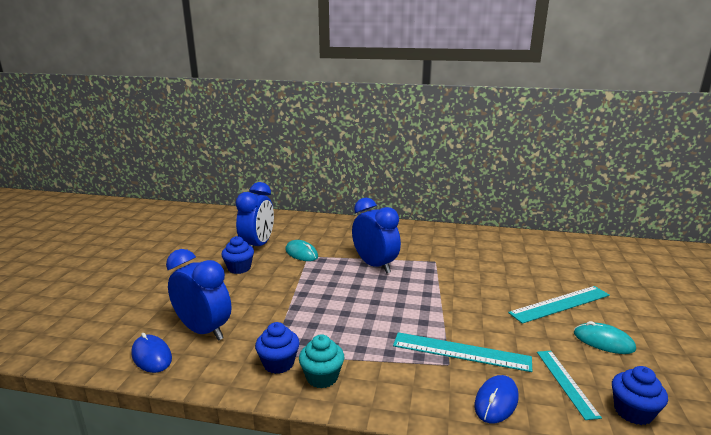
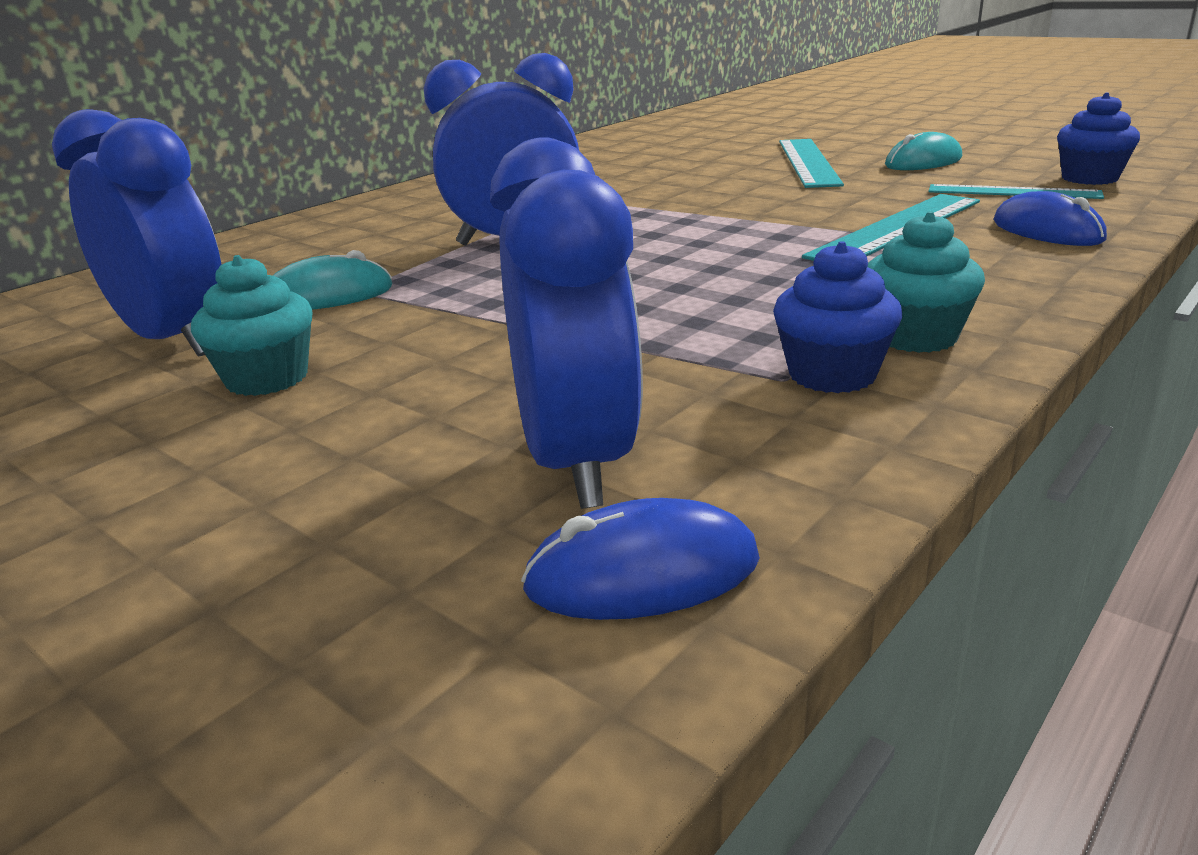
camera: 60 degrees left, 5 degrees up
blue clock [166,249,231,341] -> blue clock turned 105 degrees clockwise [490,137,643,509]
blue cupcake [221,236,254,274] -> turquoise cupcake [191,255,312,396]

